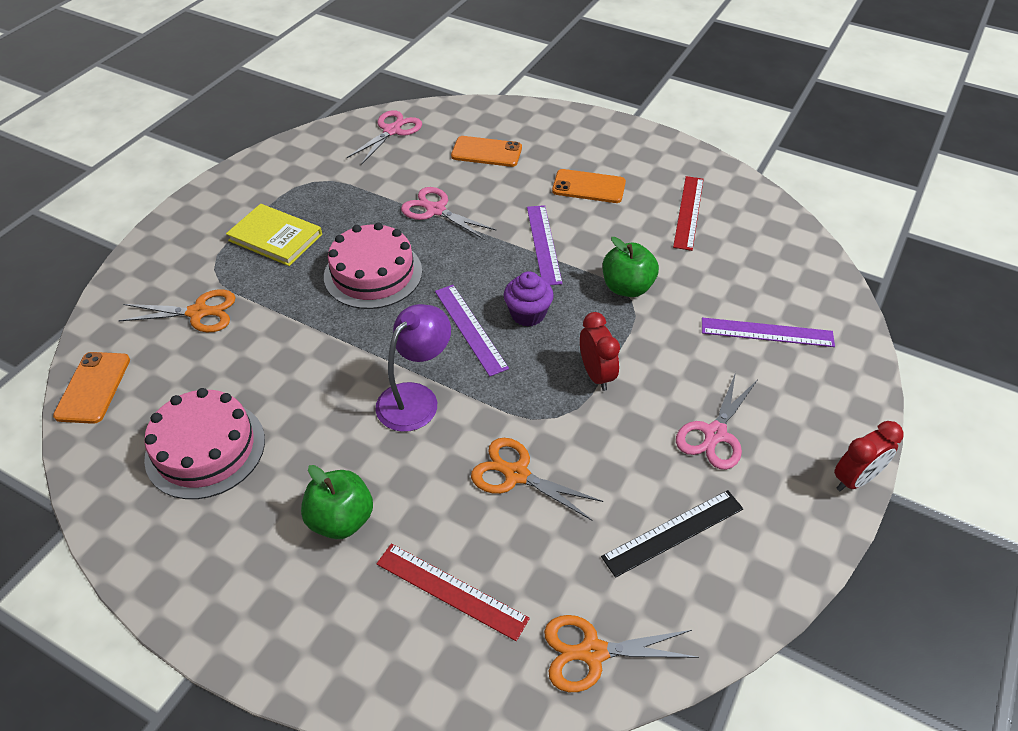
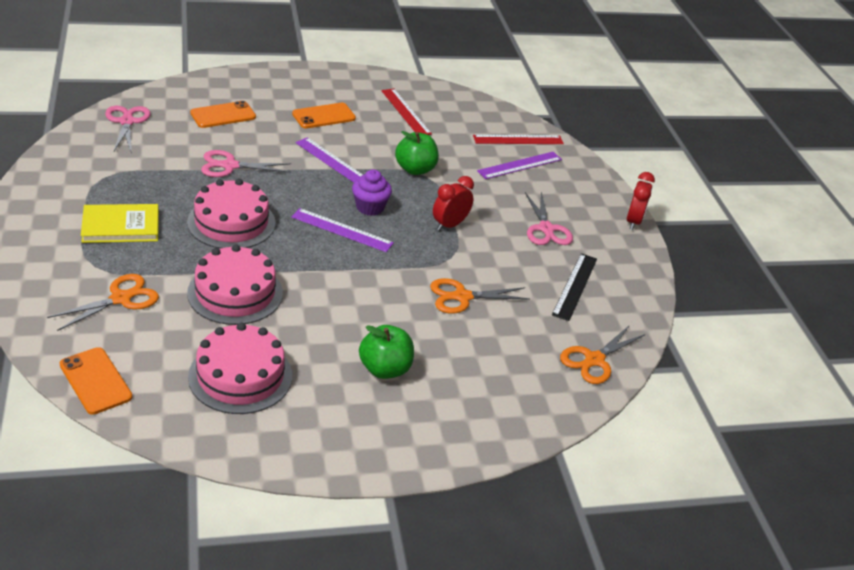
camera: 45 degrees left, 10 degrees down
purple lamp [375,304,451,432] -> none
red ruler [376,544,530,641] -> red ruler moved to [473,135,564,144]
red clock [580,312,620,391] -> red clock turned 75 degrees counterclockwise [433,176,474,231]
none -> pink cake [187,244,283,325]

